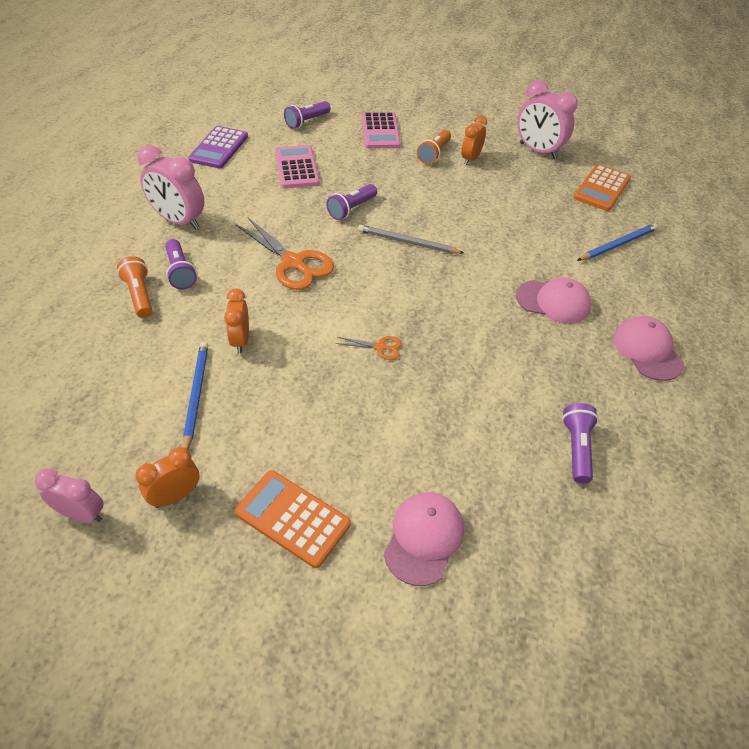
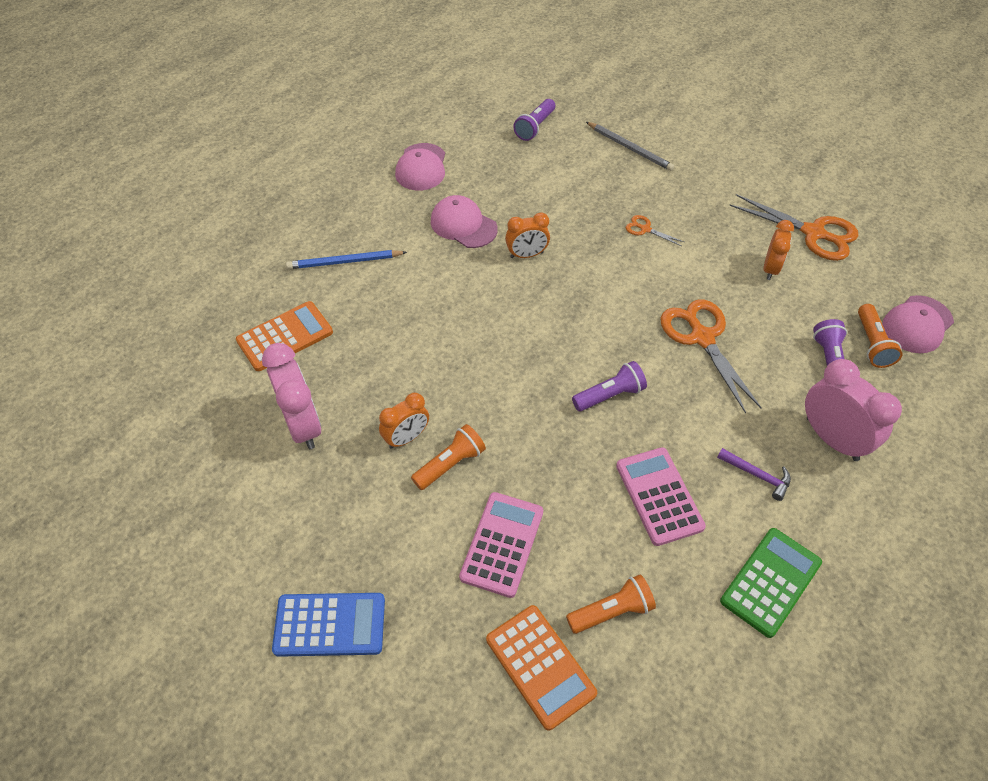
camera: 155 degrees left, 5 degrees up
pink clock [35,468,103,523] -> none
orange clock [136,447,199,508] -> orange clock moved to [505,212,550,258]
blue pencil [183,342,208,449] -> orange scissors [729,194,858,261]
purple calculator [188,126,248,168] -> green calculator [720,528,822,638]
orange calculator [234,470,351,568] -> orange calculator moved to [486,605,597,730]
pink calculator [275,145,320,188] -> pink calculator turned 150 degrees clockwise [616,447,706,546]
purple flashlight [284,101,331,129] -> orange flashlight [566,574,656,634]
grey pencil [358,225,464,254] -> grey pencil moved to [586,122,674,171]
pink cap [384,492,464,586] -> pink cap moved to [882,295,954,353]
none -> blue calculator [272,593,385,657]
none -> purple hammer [717,448,791,501]

